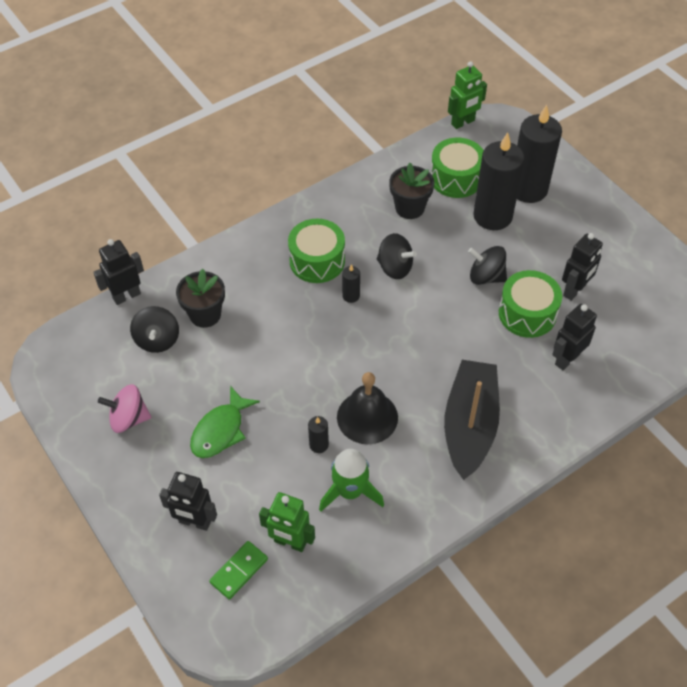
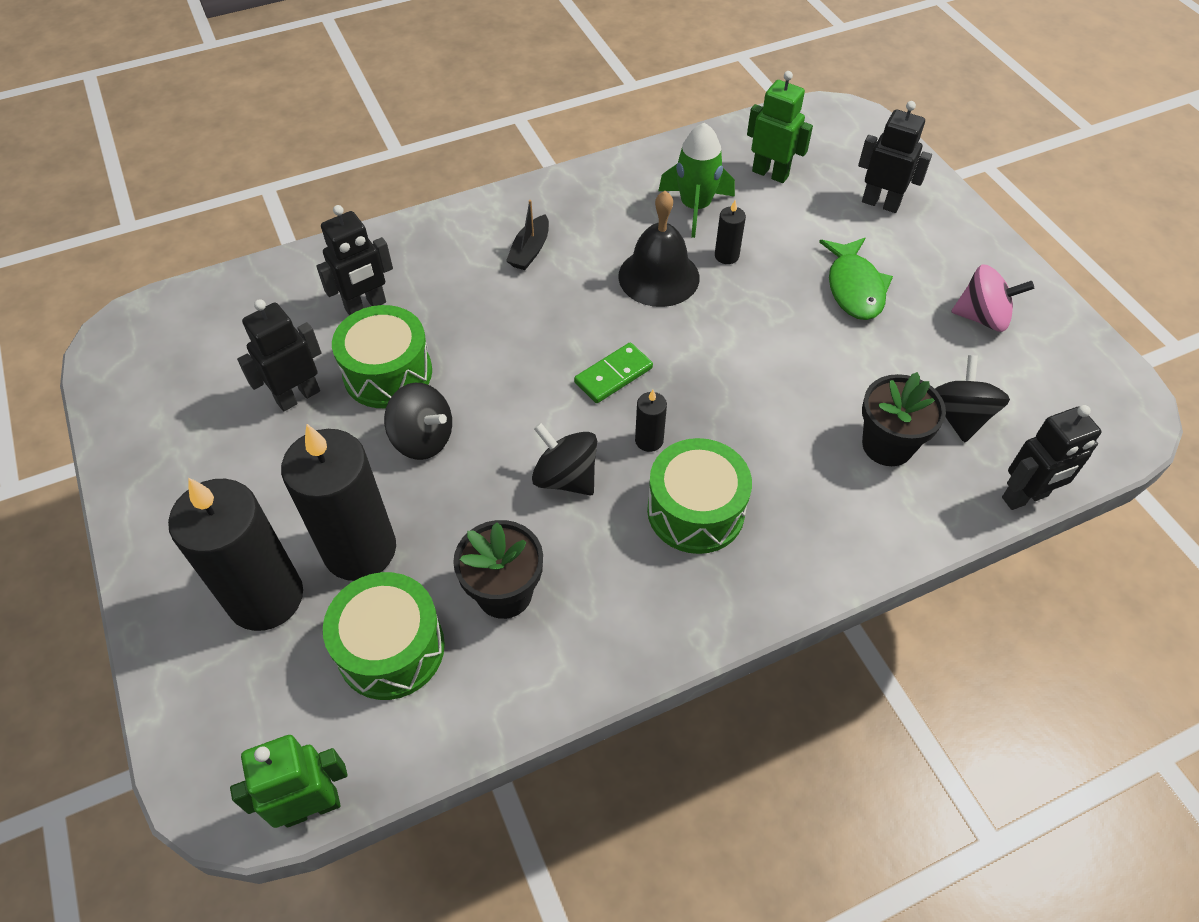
camera: 170 degrees left, 0 degrees up
green fish [190,386,260,458] -> green fish turned 135 degrees clockwise [819,238,893,320]
green domino [209,541,268,600] -> green domino moved to [574,343,653,403]
black boat [444,360,500,480] -> black boat [506,200,549,270], size x0.44

